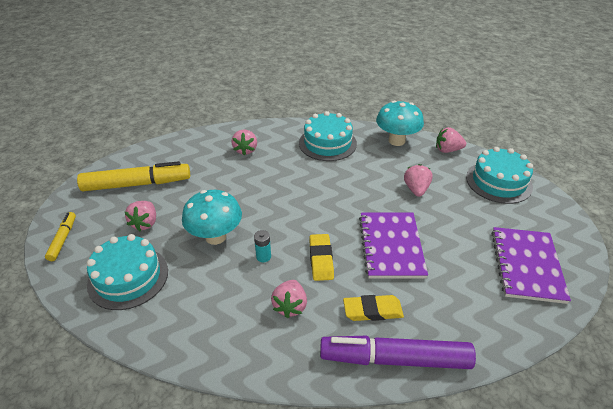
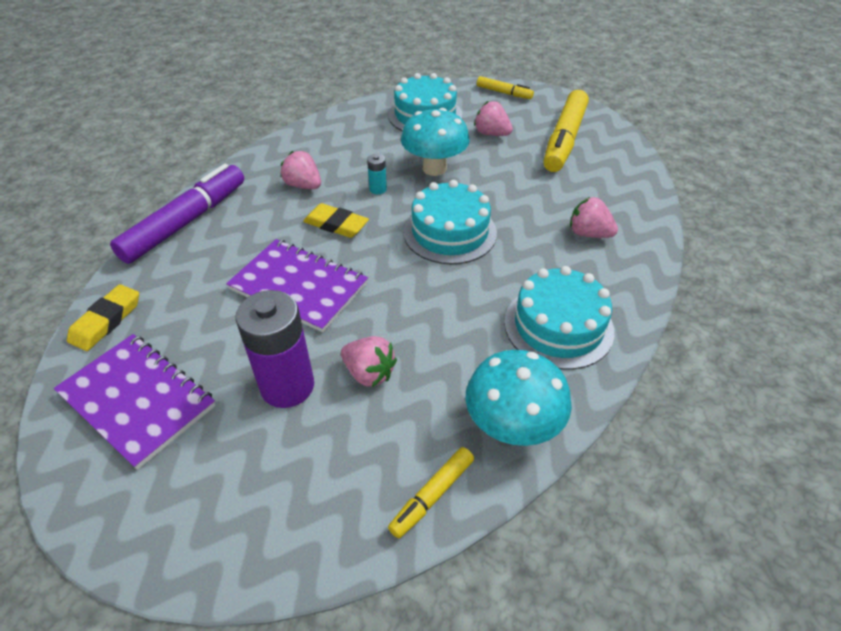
camera: 120 degrees right, 5 degrees up
yellow eraser [343,295,404,321] -> yellow eraser moved to [67,284,139,351]
pink strawberry [436,127,466,153] -> yellow marker [388,447,474,538]
turquoise cake [466,147,533,204] -> turquoise cake moved to [403,180,497,264]
none -> purple battery [235,290,314,408]

